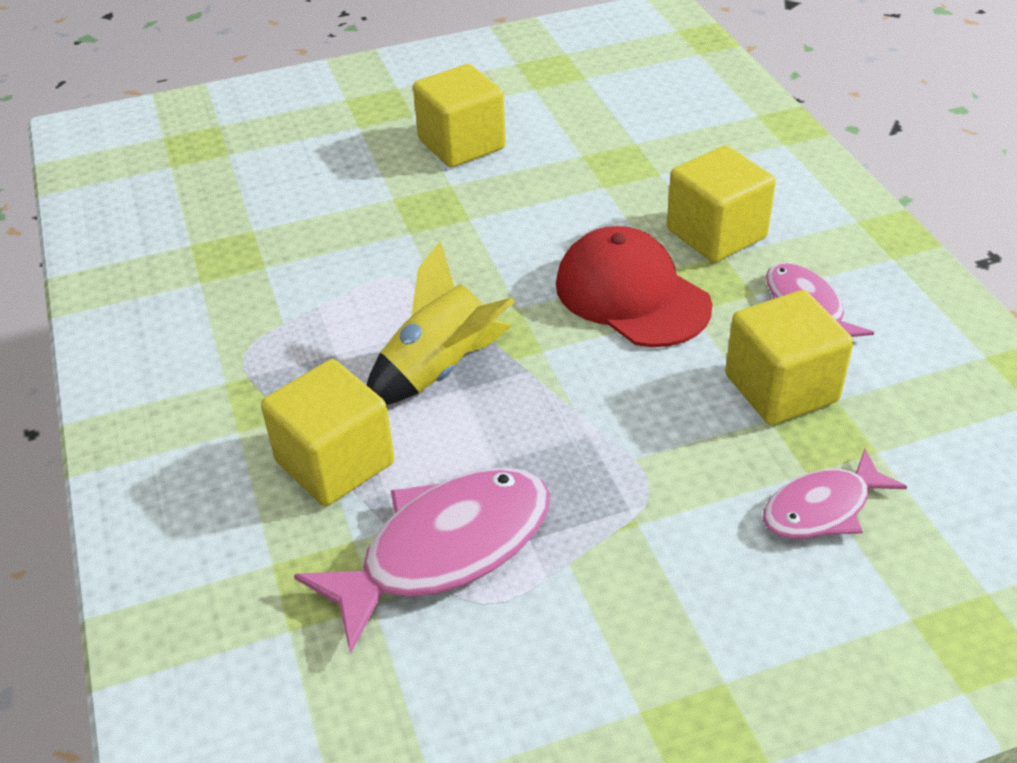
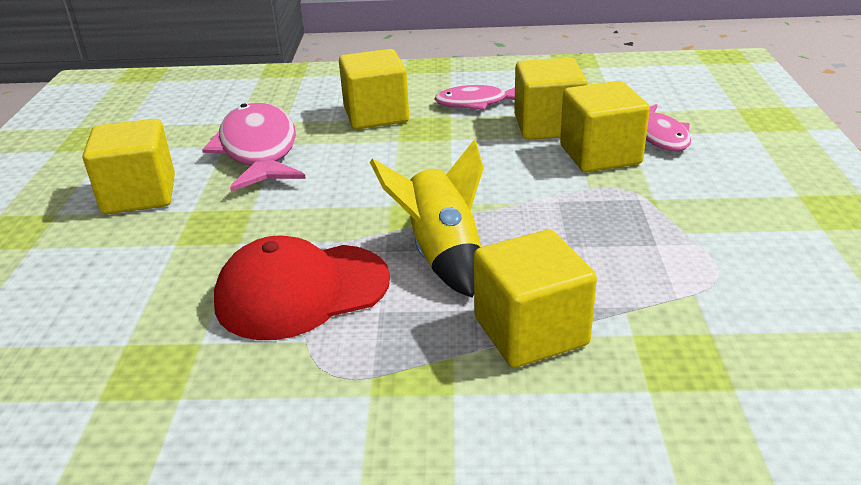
camera: 70 degrees left, 10 degrees down
pink fish [294,467,550,654] -> pink fish moved to [202,103,306,191]
red cap [556,226,712,347] -> red cap moved to [214,236,390,340]
none -> yellow cube [560,81,650,172]

